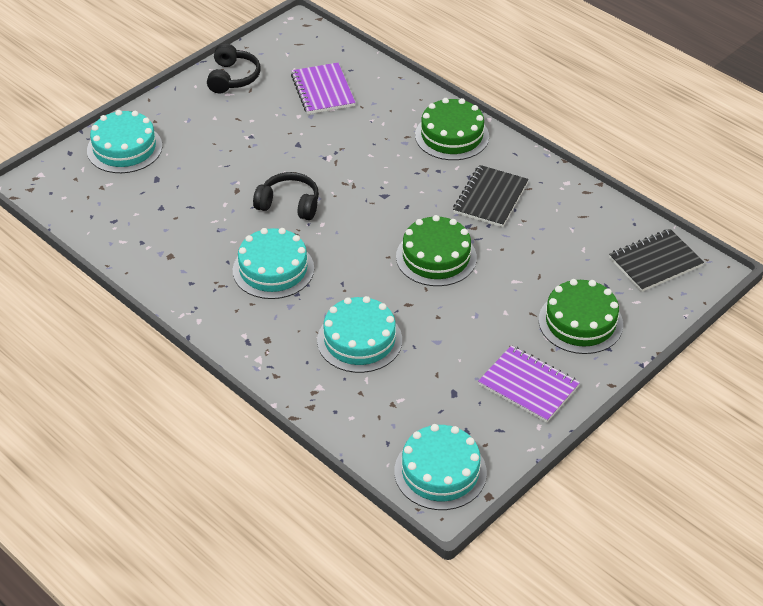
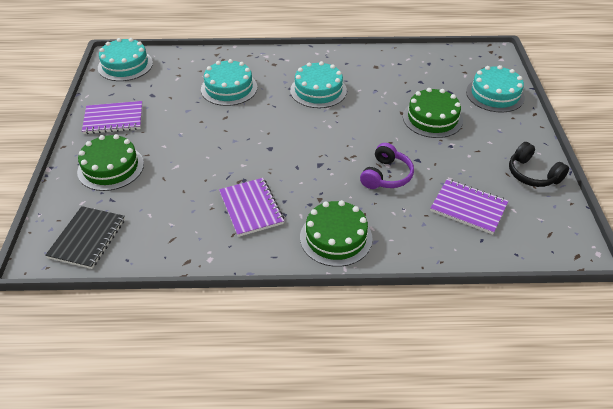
camera: 135 degrees right, 0 degrees up
black headphones [253,172,319,220] -> none
green cake [396,215,477,286] -> green cake moved to [403,88,463,138]
black notebook [453,165,529,227] -> purple notebook [219,178,284,237]
none -> purple headphones [360,143,414,189]

